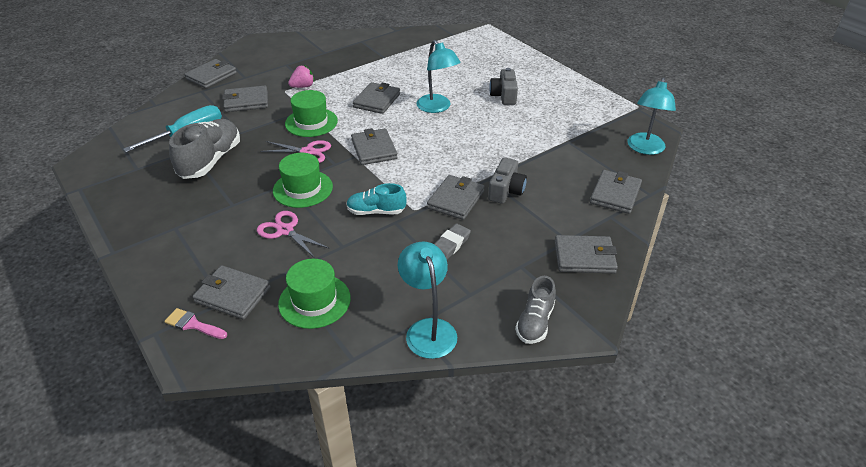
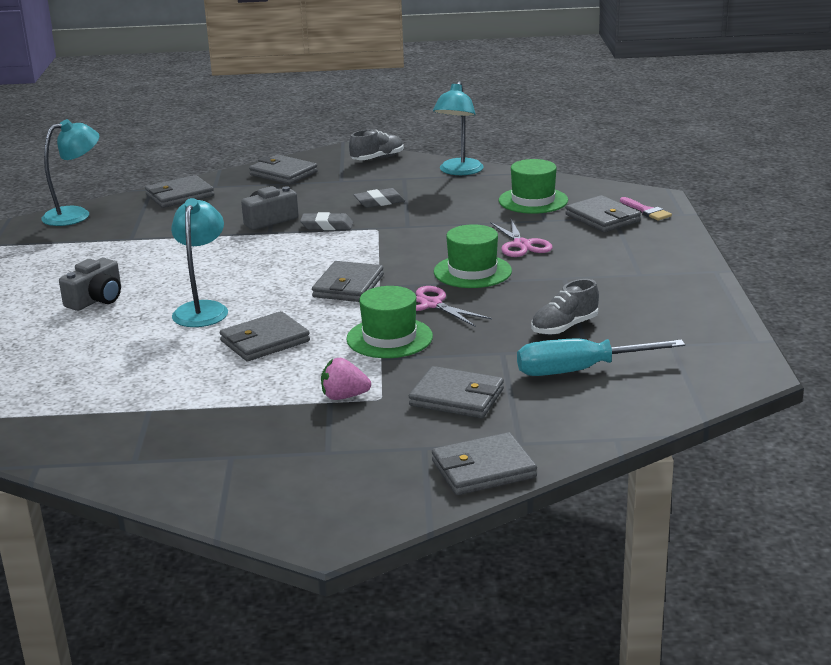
camera: 145 degrees left, 15 degrees down
grey shoe [169,119,240,179] -> grey shoe [531,279,599,335], size x0.60
turquoise shoe [346,183,407,215] -> none
grey wallet [427,175,485,220] -> grey eraser [300,212,353,230]

